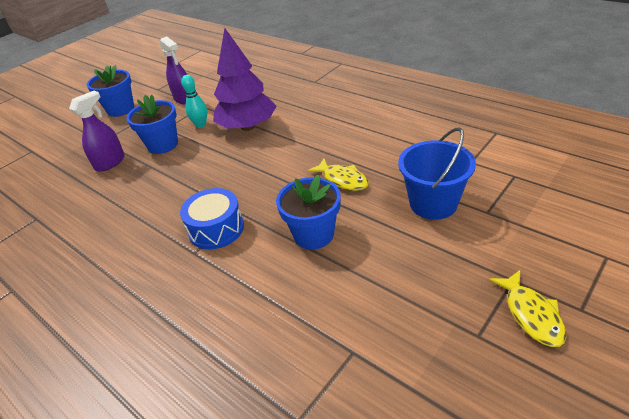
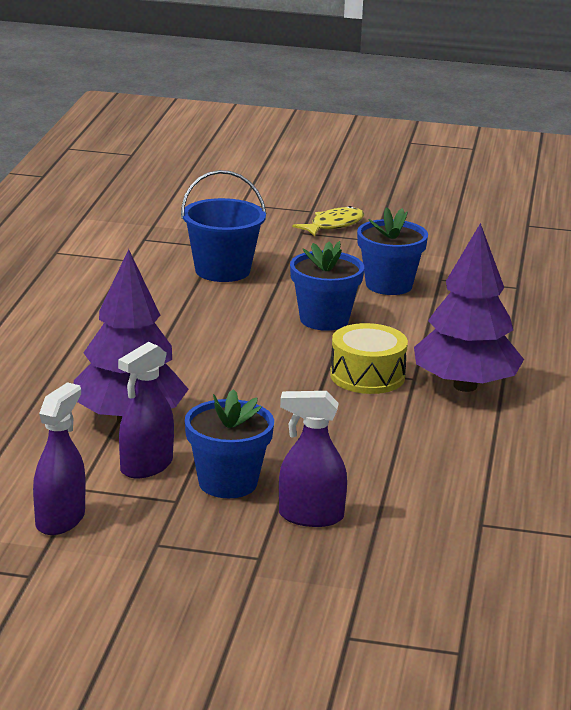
camera: 125 degrees left, 15 degrees down
blue flower pot [87,65,134,117] -> blue flower pot moved to [357,207,428,295]
blue drum [180,188,244,250] -> yellow drum [330,323,408,394]
turquoise bowling pin [181,75,207,128] -> purple spray bottle [118,342,174,478]
yellow fish [307,158,369,191] -> none
none -> purple tree [414,223,524,392]

